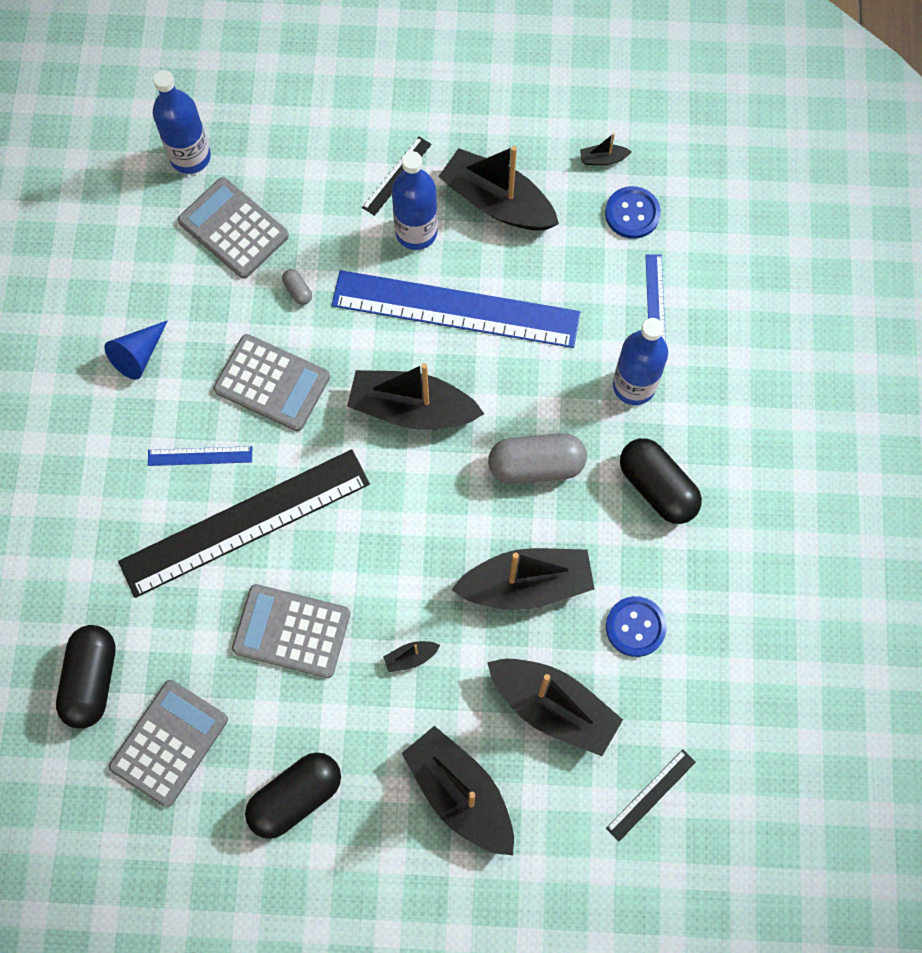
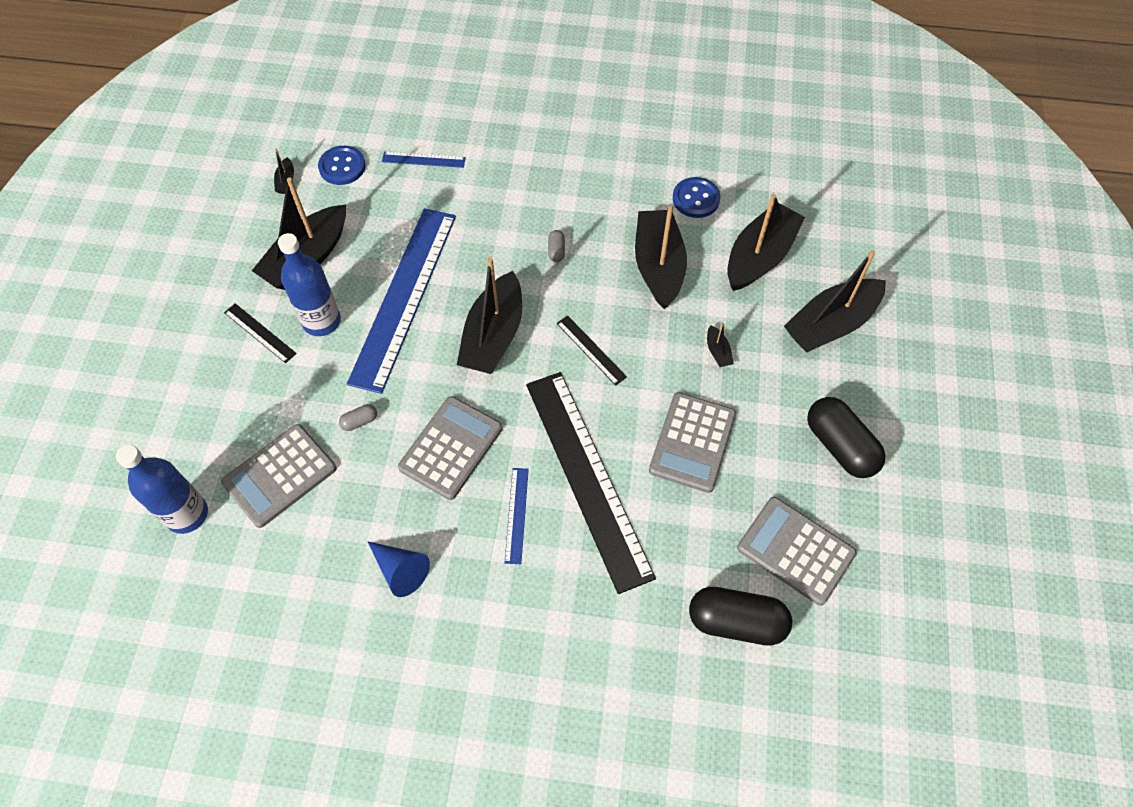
camera: 85 degrees left, 10 degrees down
grey capsule [488,433,587,484] -> grey capsule [548,230,565,262], size x0.43
black ruler [606,749,696,841] -> black ruler moved to [556,316,627,386]
blue bottle [613,318,668,405] -> none
black capsule [620,438,702,524] -> none

